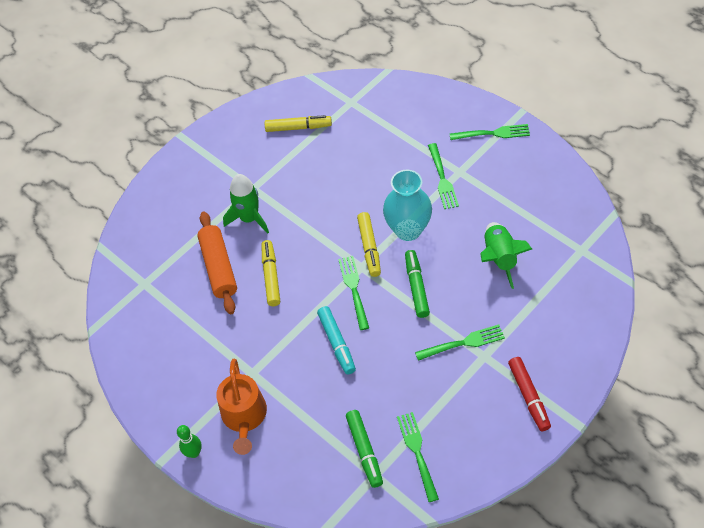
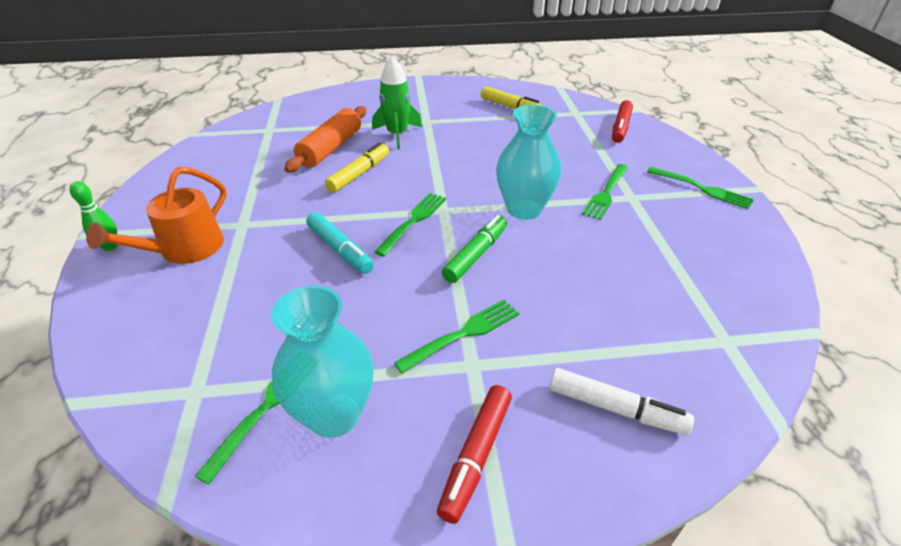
camera: 35 degrees right, 15 degrees down
turquoise marker [317,306,356,374] -> turquoise marker turned 60 degrees counterclockwise [306,212,374,274]
green marker [346,410,383,488] -> none
yellow marker [357,212,381,277] -> none
green fork [415,325,505,361] -> green fork turned 60 degrees counterclockwise [394,300,520,374]
green rocket [480,222,532,289] -> none
none -> turquoise vase [271,285,374,438]
none -> white marker [550,368,694,435]
none -> red marker [612,100,633,143]

